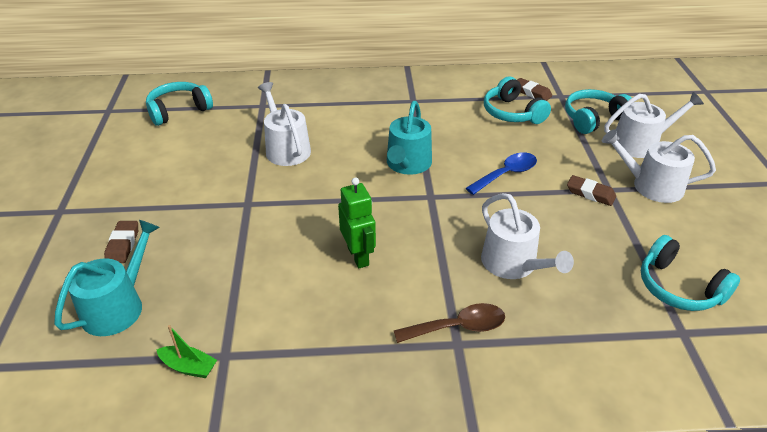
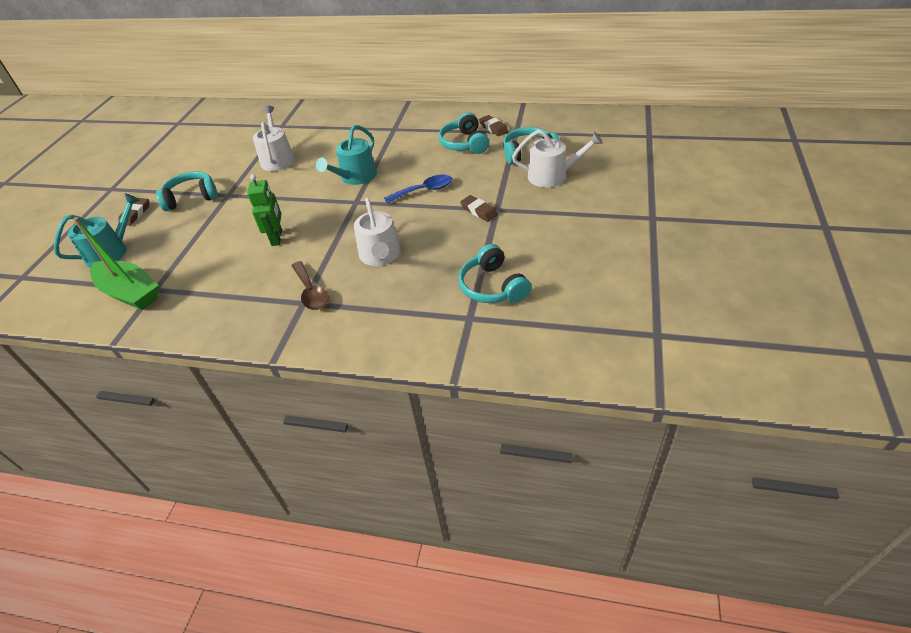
camera: 20 degrees right, 5 degrees up
turquoise headphones [146,82,213,126] -> turquoise headphones moved to [156,171,218,211]
green boat [156,325,217,378] -> green boat [73,217,159,310], size x2.14
brown spoon [394,303,505,343] -> brown spoon turned 60 degrees clockwise [291,261,328,310]
white watering can [602,129,716,203] -> none

